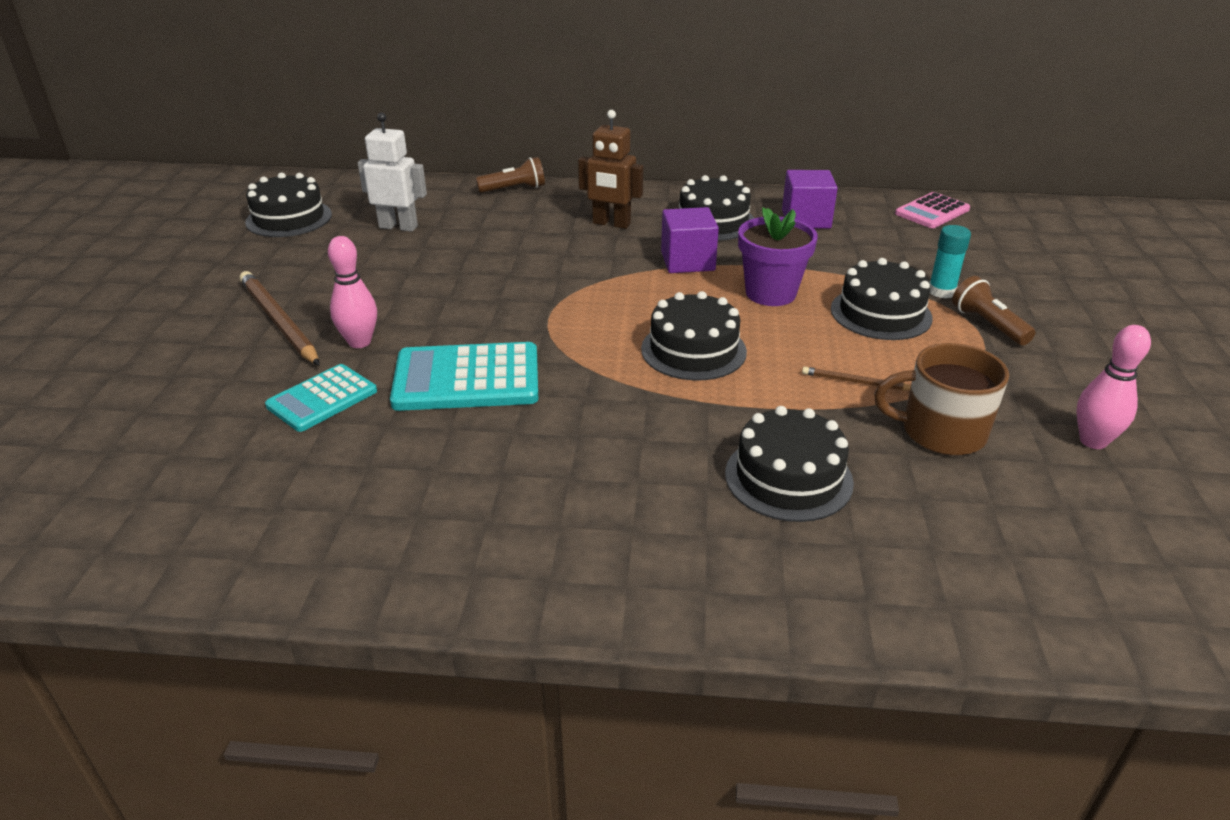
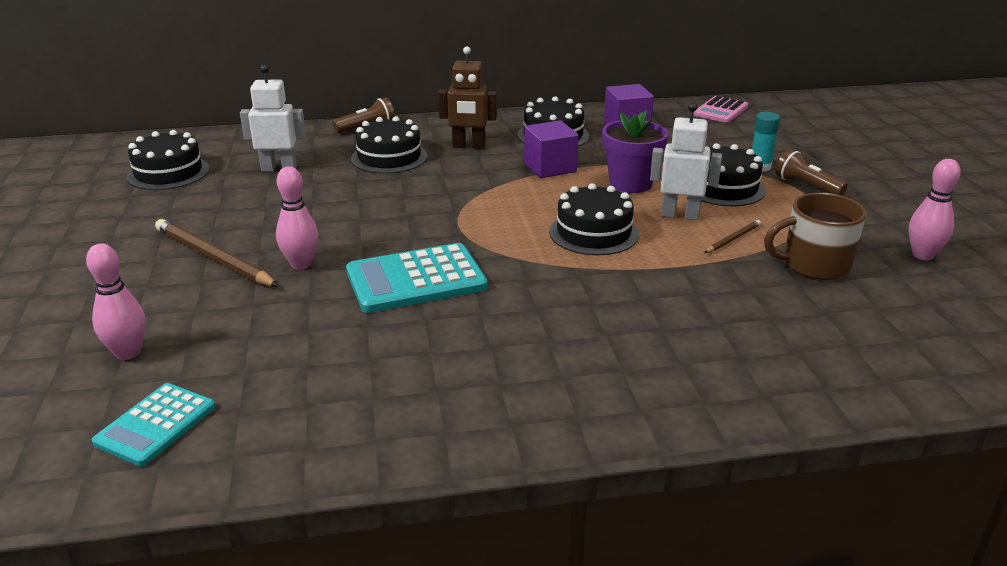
camera: 15 degrees left, 5 degrees down
turquoise calculator [265,364,377,432] -> turquoise calculator moved to [92,383,215,466]
black cake [725,406,854,522] -> black cake moved to [351,116,427,174]
brown pencil [802,367,911,390] -> brown pencil turned 135 degrees clockwise [704,220,761,253]
none -> pink bowling pin [86,243,146,360]
none -> white robot [650,103,722,220]

